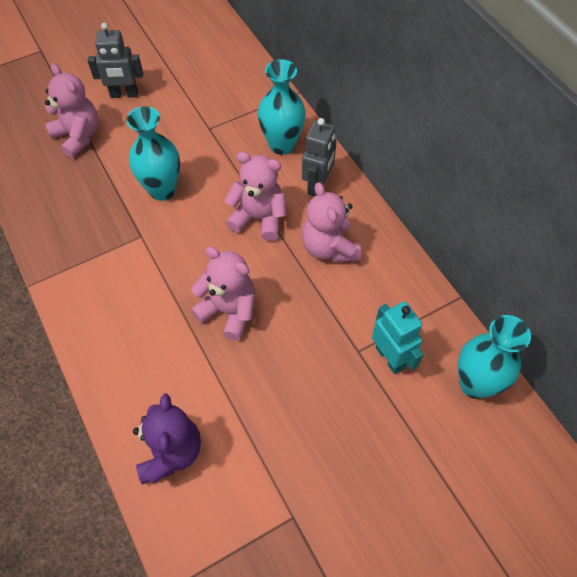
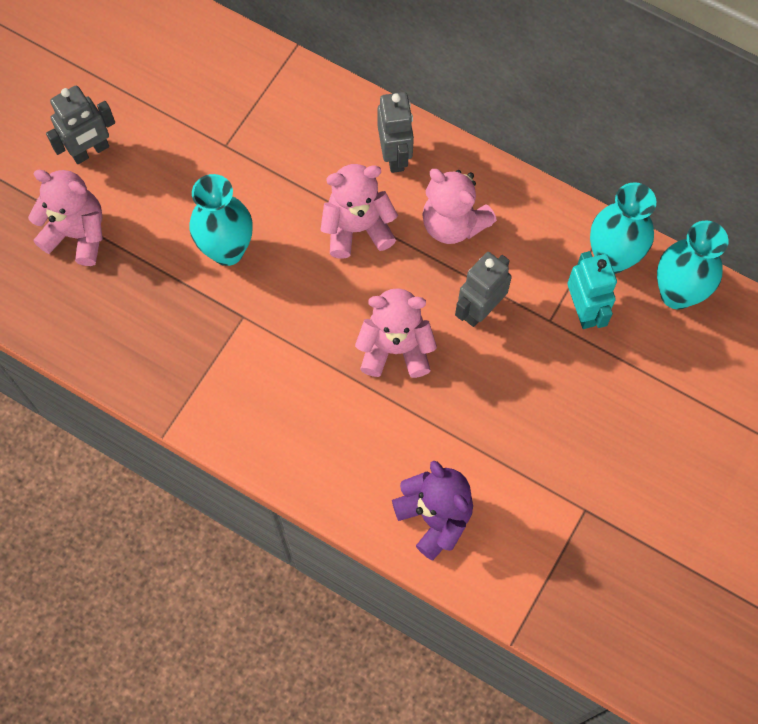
camera: 30 degrees left, 10 degrees up
turquoise vase [258,59,306,155] -> turquoise vase moved to [590,182,656,274]
turquoise robot [372,301,424,374] -> turquoise robot turned 45 degrees clockwise [567,251,617,329]
none -> grey robot [455,252,512,327]

